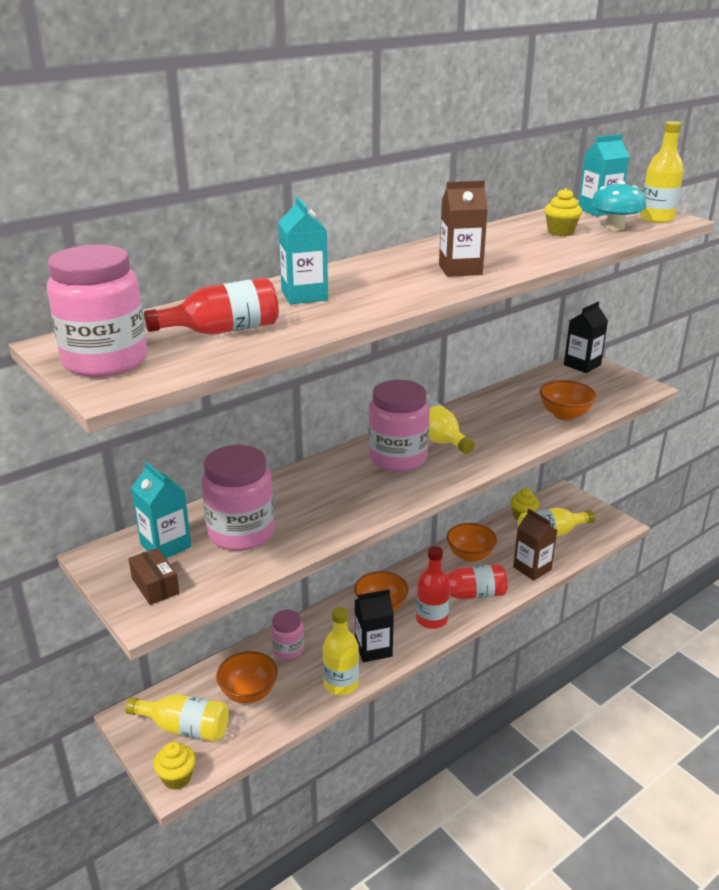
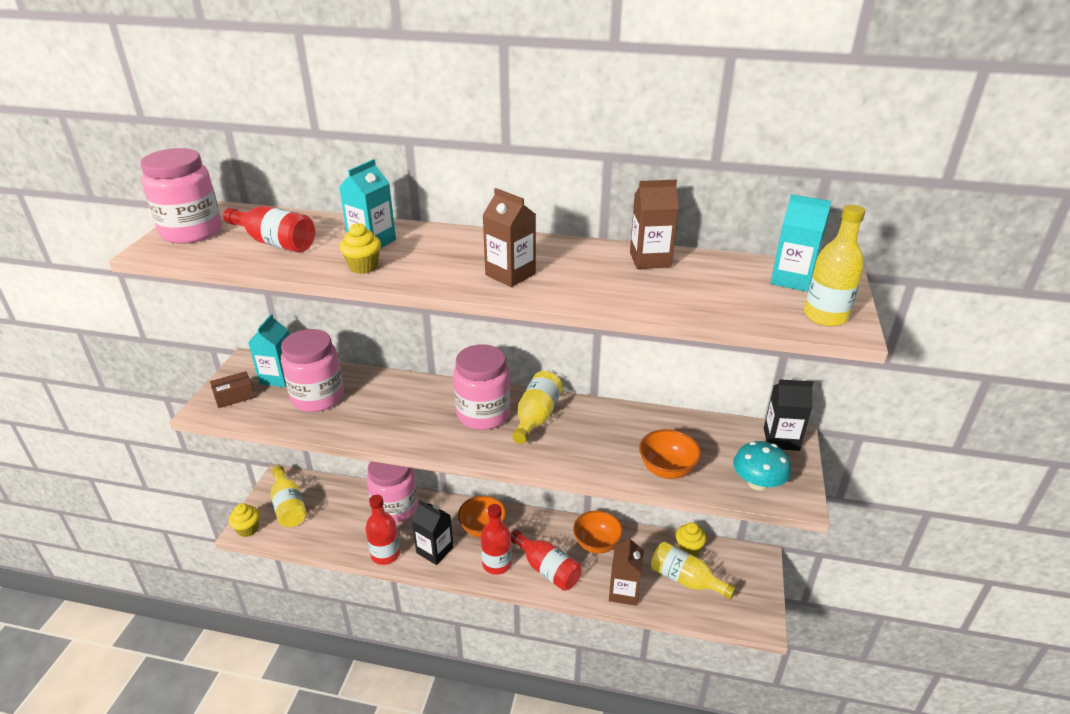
camera: 50 degrees right, 5 degrees up
brown box [128,548,180,605] -> brown box turned 45 degrees clockwise [210,371,255,408]
orange bowl [216,651,278,703] -> none
pink jar [271,609,304,660] -> pink jar [367,461,418,523], size x1.76
yellow bottle [323,607,359,695] -> red bottle [365,495,400,565]
yellow cupcake [544,188,582,236] -> yellow cupcake moved to [339,223,381,274]
turquoise mushroom [591,181,646,230] -> turquoise mushroom moved to [733,441,791,491]
none -> brown carton [630,180,679,269]

